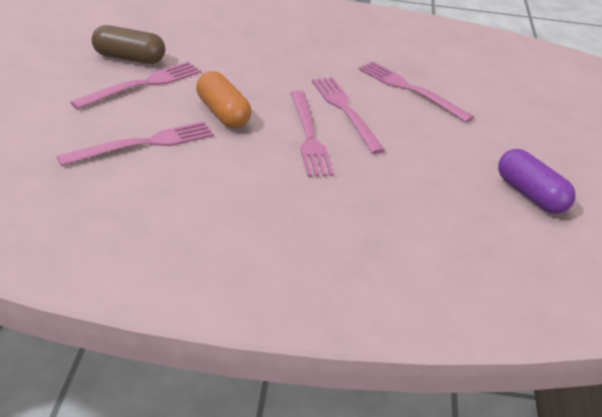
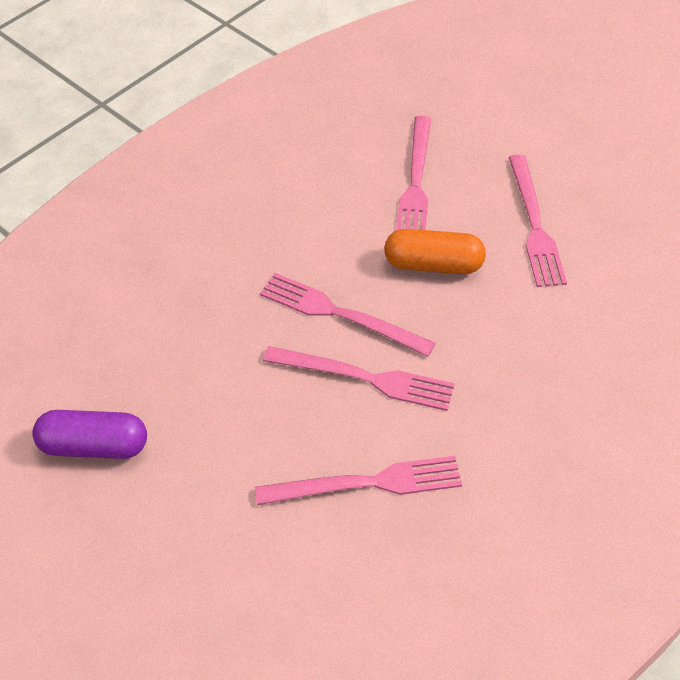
camera: 130 degrees right, 15 degrees up
brown capsule [92,25,165,64] -> none

